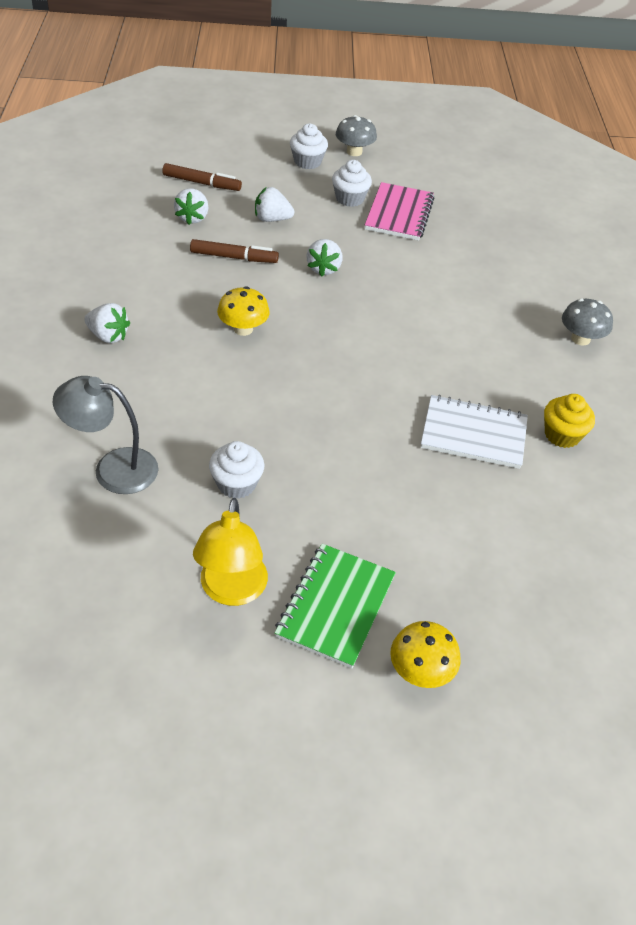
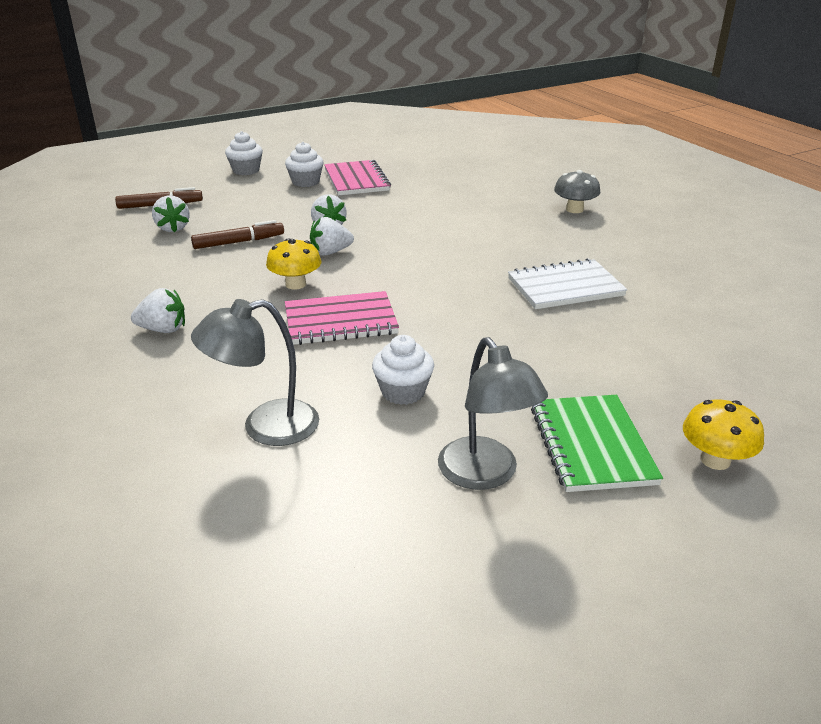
camera: 25 degrees left, 15 degrees down
yellow lamp [193,498,268,606] -> grey lamp [438,337,548,490]
white strawberry [255,187,295,222] -> white strawberry moved to [310,217,354,256]
grey mushroom [336,115,377,156] -> none
yellow cupcake [544,394,595,448] -> none
none -> pink notebook [285,291,399,345]

